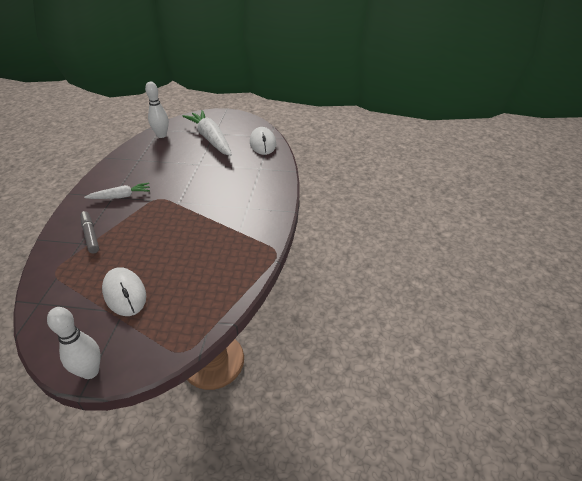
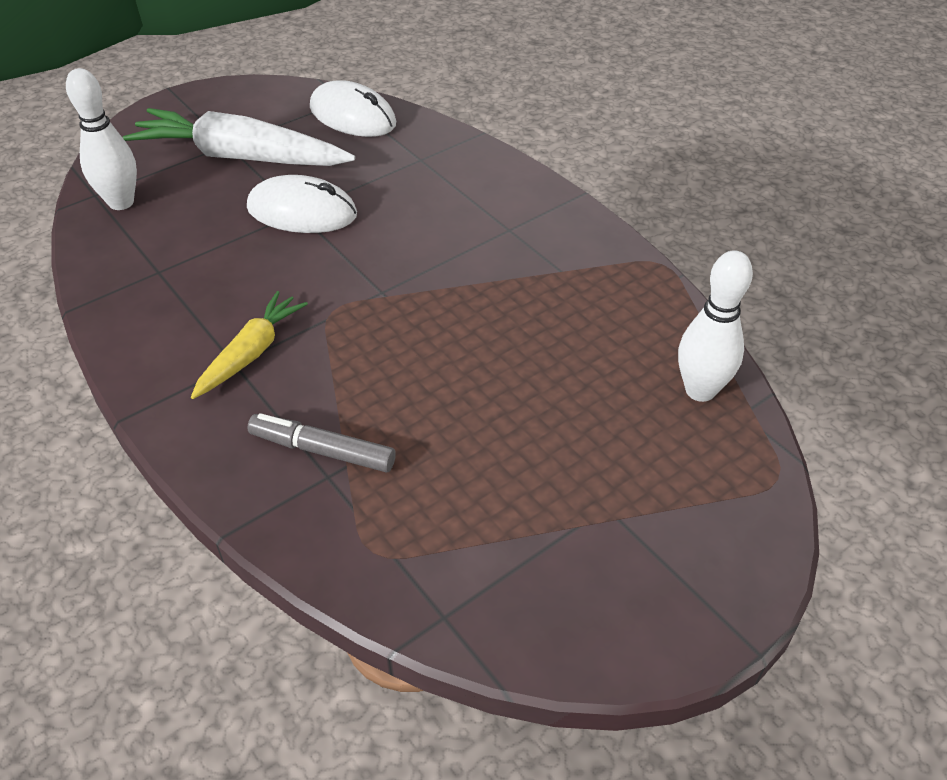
camera: 45 degrees left, 5 degrees up
white bowling pin [47,307,101,379] -> white bowling pin moved to [678,250,753,402]
white carrot [84,182,150,199] -> yellow carrot [191,291,308,399]
white mouse [102,267,146,316] -> white mouse moved to [247,175,357,233]

